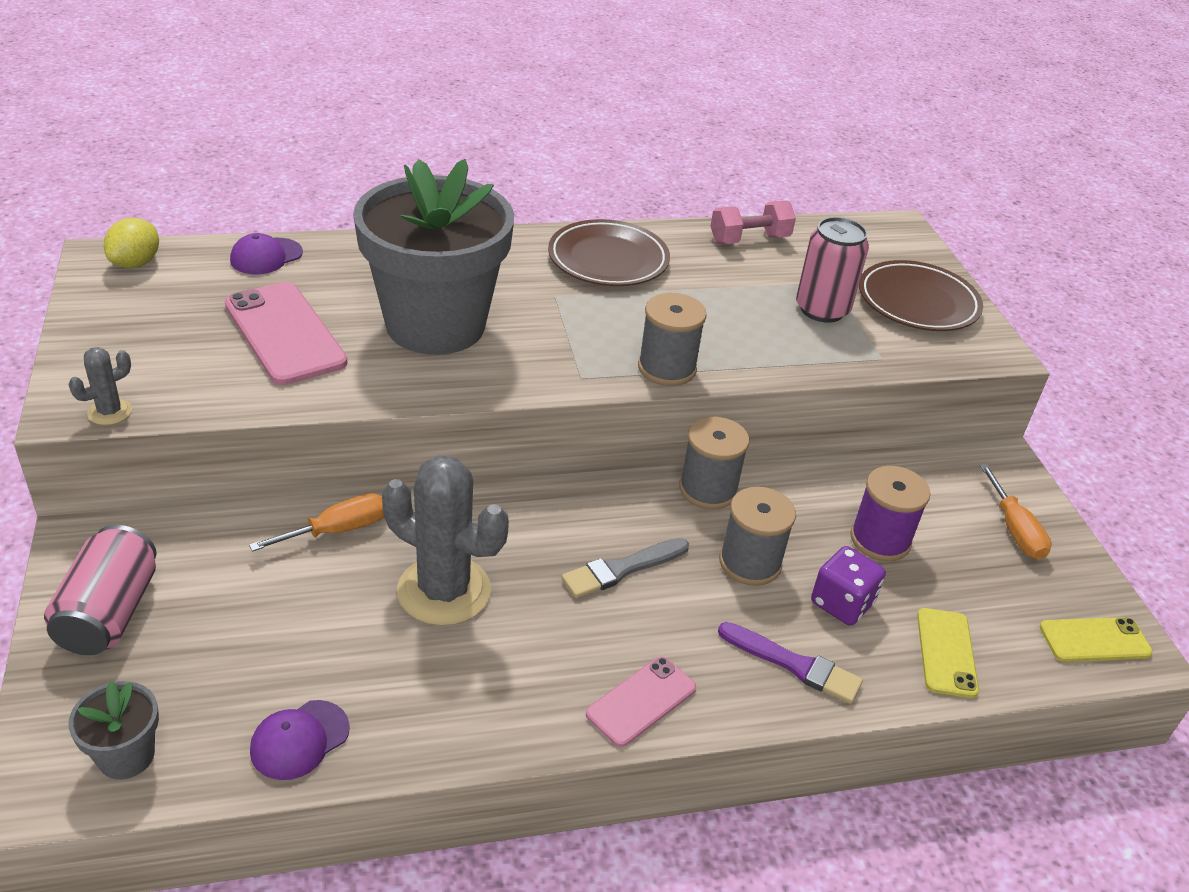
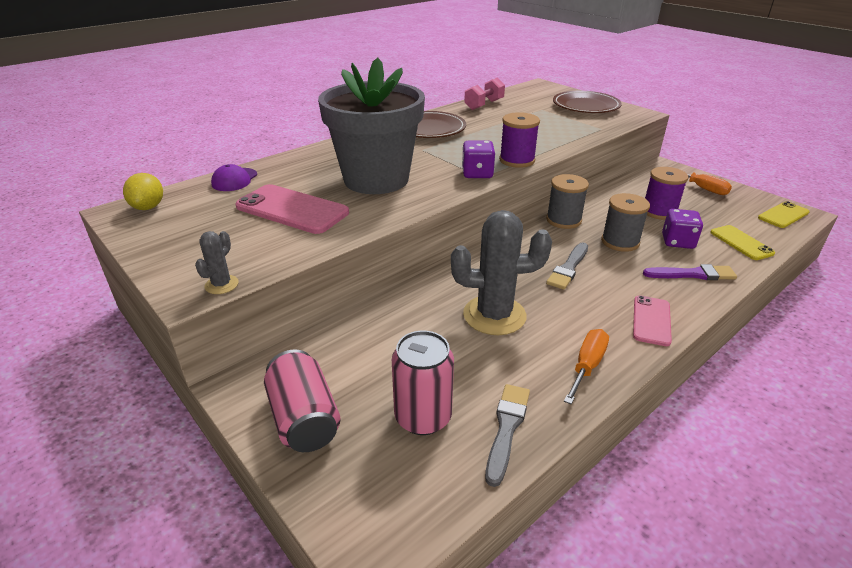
camera: 25 degrees left, 5 degrees down
grey flower pot [68,681,159,780] -> none
orange screwdriver [249,493,384,552] -> orange screwdriver moved to [564,329,609,404]
purple cap [250,700,350,780] -> grey brush [485,384,530,487]
grey spool [638,293,707,386] -> purple spool [499,112,540,168]
pink can [796,217,869,323] -> pink can moved to [392,330,454,435]
none -> purple dice [462,141,495,178]

